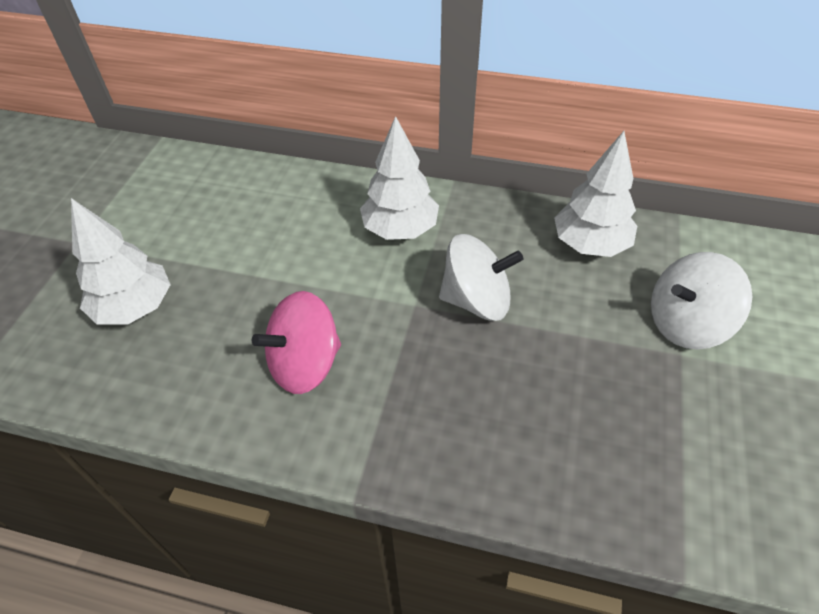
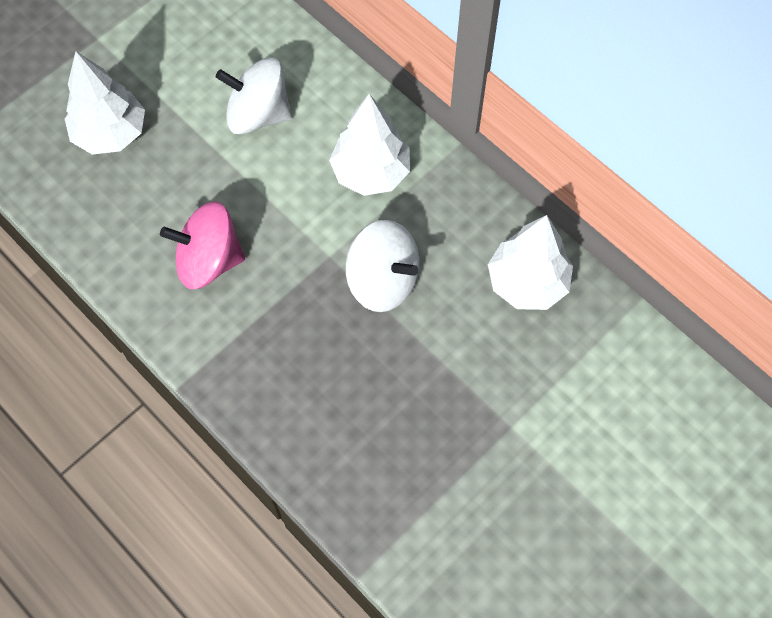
camera: 30 degrees right, 15 degrees up
white spinning top [651,252,752,350] -> white spinning top moved to [216,57,292,134]

